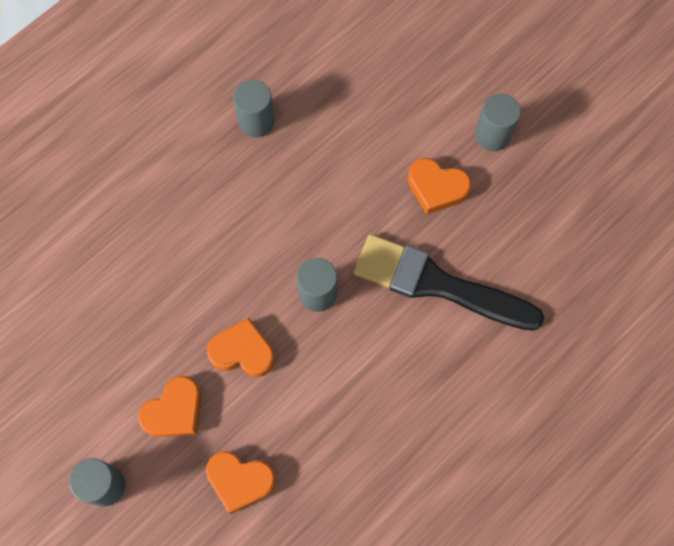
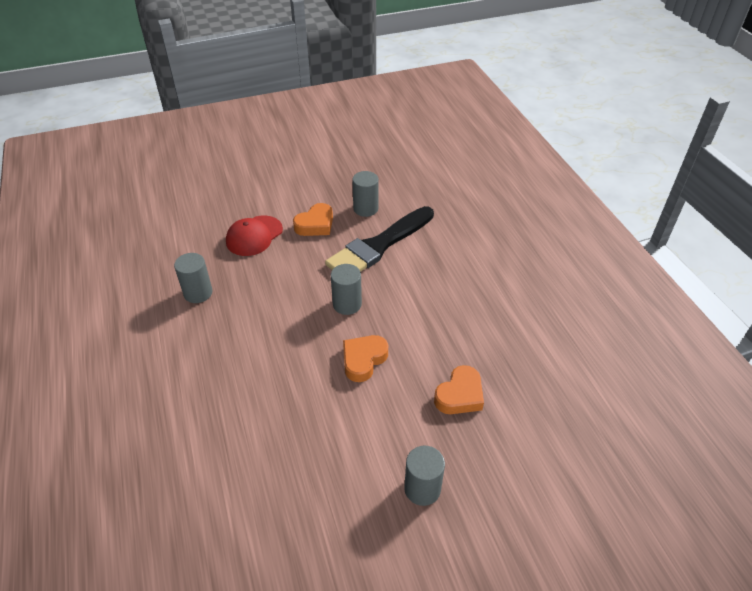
camera: 65 degrees left, 25 degrees down
orange heart [138,376,202,437] -> none
grey cylinder [475,93,521,151] -> grey cylinder moved to [352,171,379,217]
none -> red cap [226,216,283,256]

